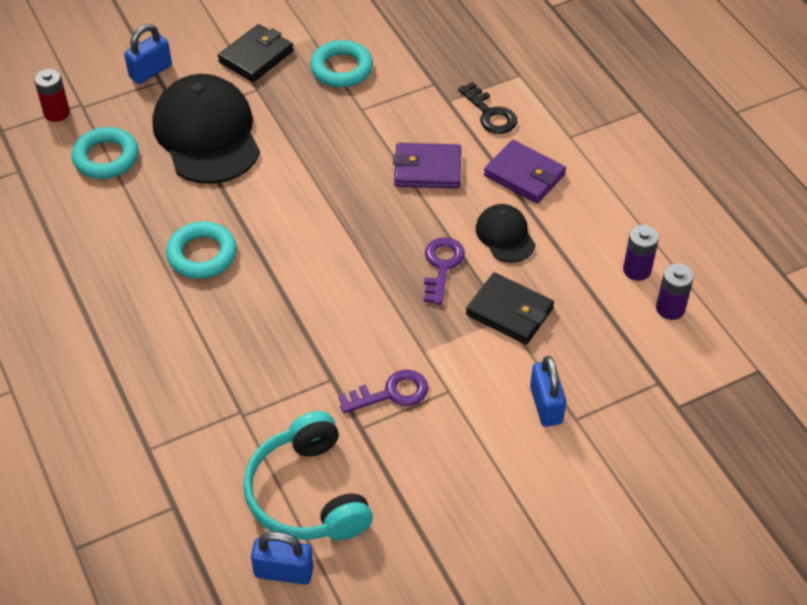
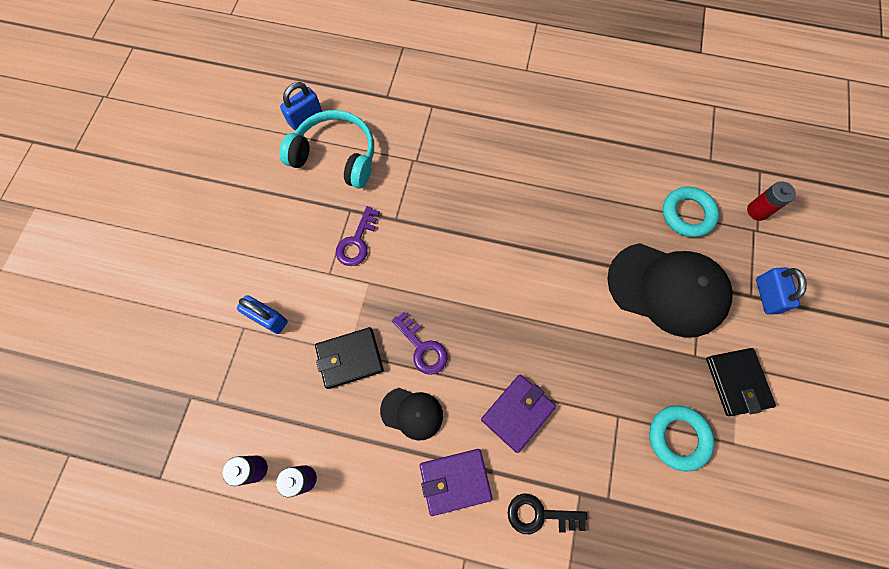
camera: 130 degrees right, 20 degrees up
turquoise ring [166,221,236,279] -> none

